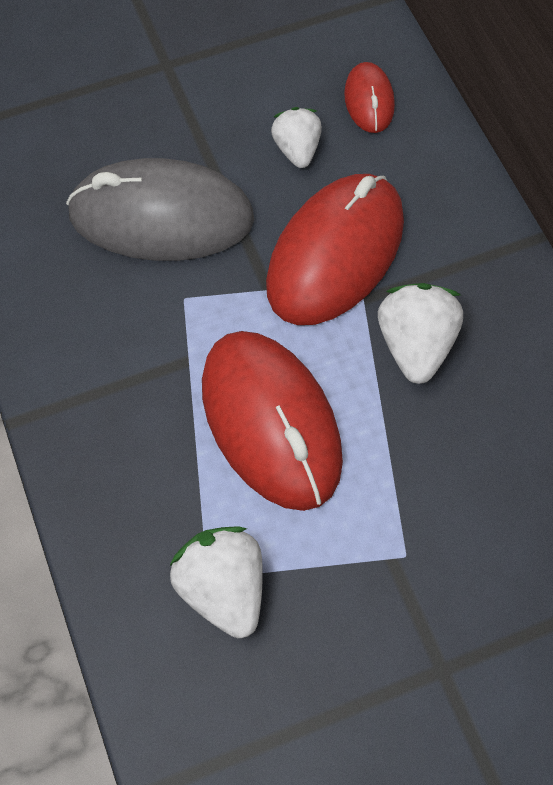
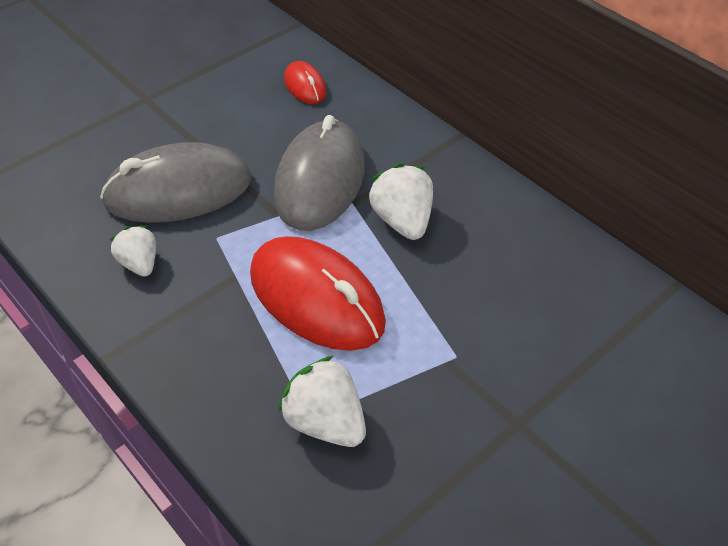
camera: 20 degrees left, 15 degrees down
red mouse [266,174,404,325] -> grey mouse [274,115,365,231]
white strawberry [271,107,322,168] -> white strawberry moved to [110,225,156,277]

